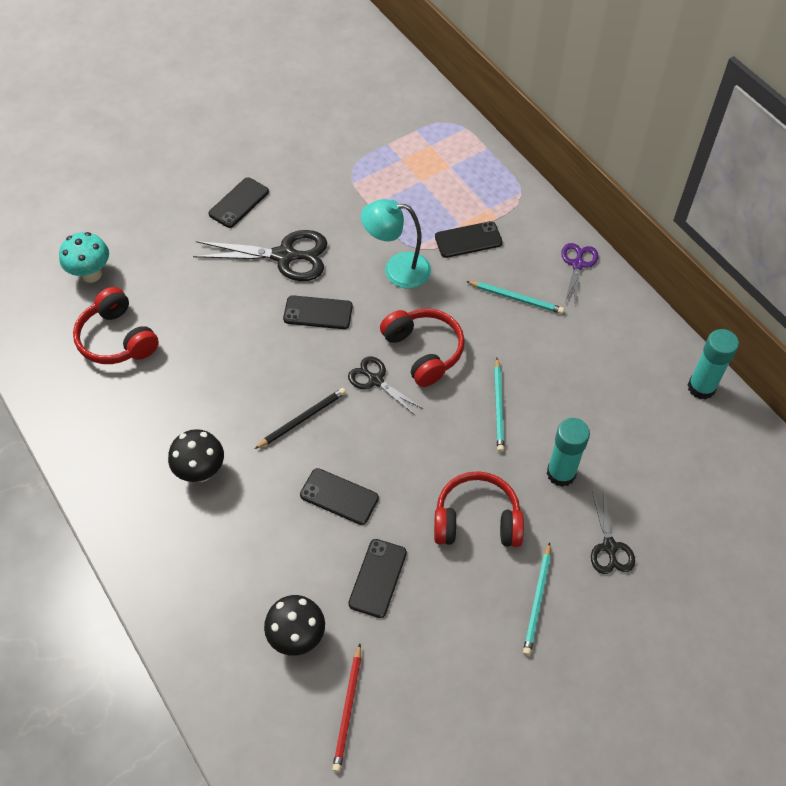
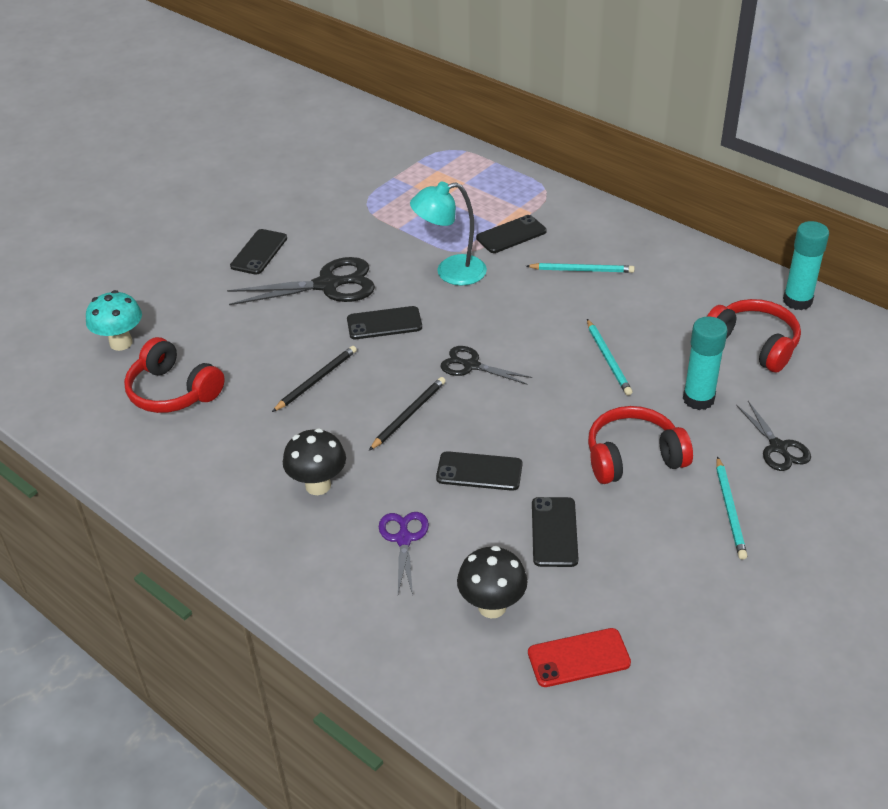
camera: 15 degrees left, 15 degrees down
red pencil [332,644,361,772] -> red phone [528,628,631,687]
red headphones [380,308,465,387] -> red headphones moved to [707,299,801,373]
purple scissors [561,243,599,305] -> purple scissors moved to [379,512,429,595]
none -> black pencil [272,346,357,412]

